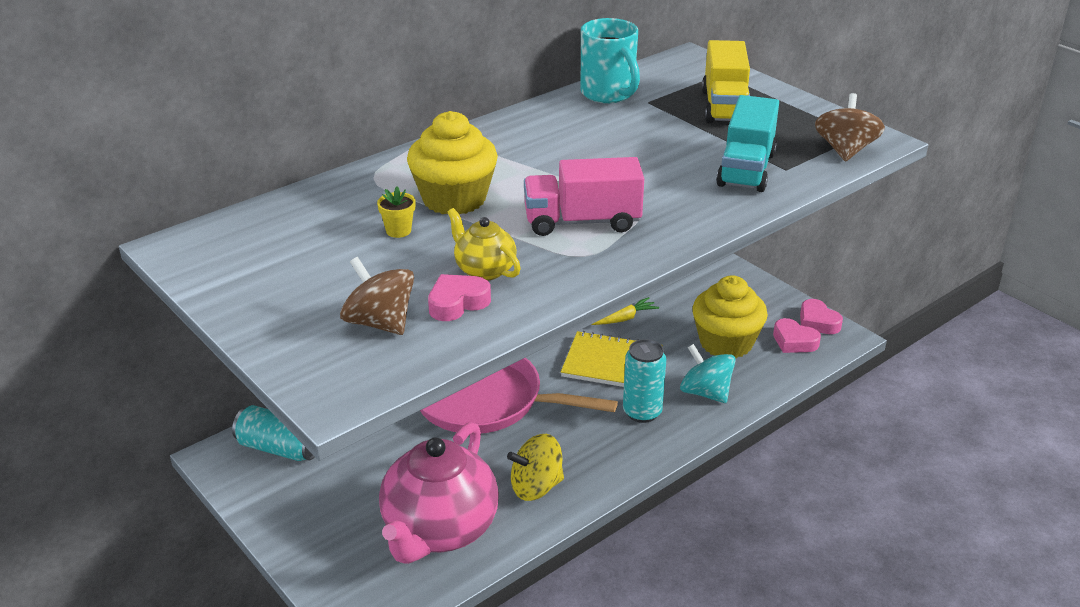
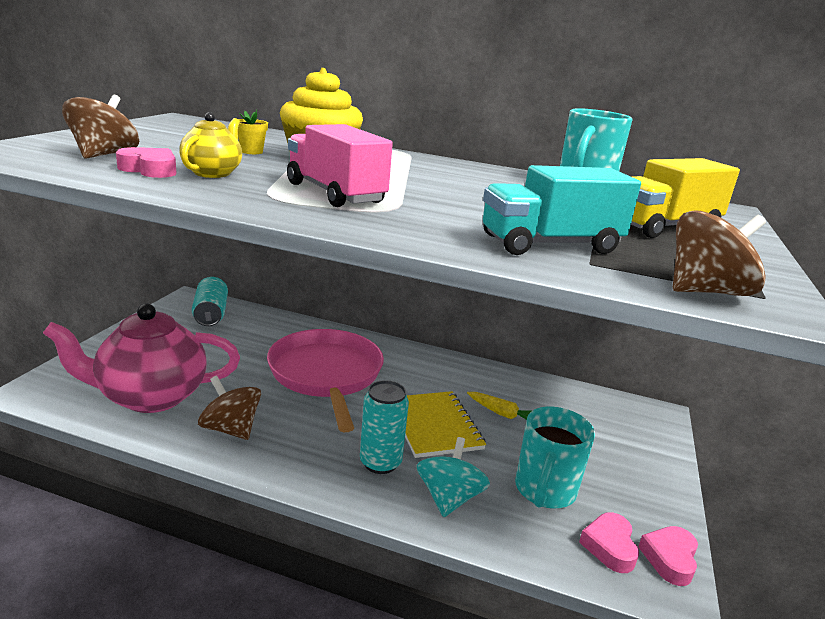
camera: 55 degrees right, 10 degrees down
yellow spinning top [507,434,564,501] -> brown spinning top [198,376,261,440]
yellow cupcake [692,275,768,358] -> turquoise mug [515,407,595,509]

